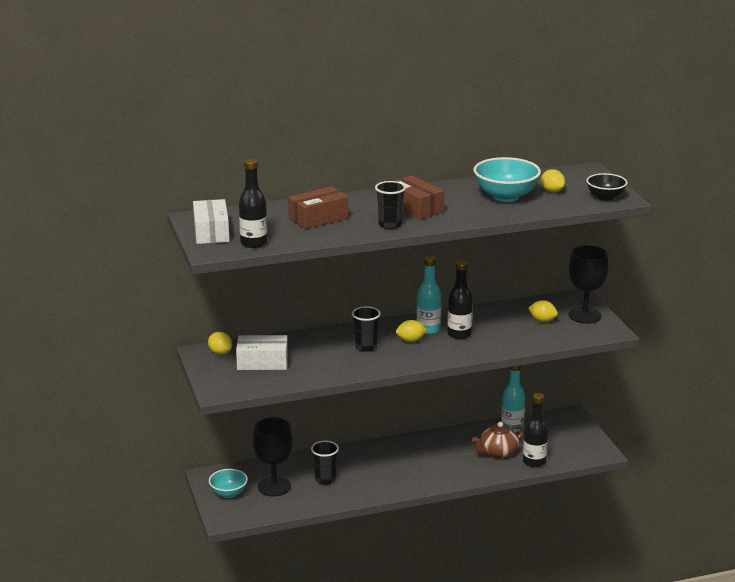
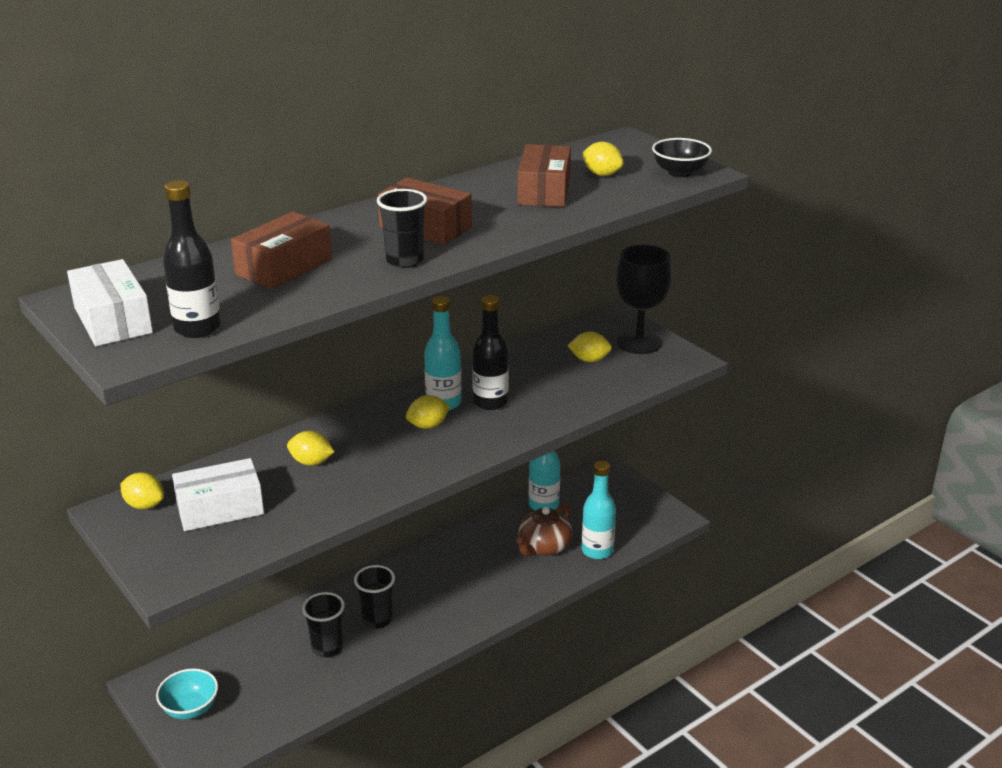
camera: 20 degrees left, 5 degrees up
black goblet [253,417,293,496] -> none
black cup [352,306,381,352] -> black cup moved to [354,565,395,629]
turquoise bowl [474,157,541,202] -> brown box [518,144,571,207]
black bottle [523,393,548,467] -> turquoise bottle [582,460,616,559]
none -> yellow lemon [287,431,335,466]

